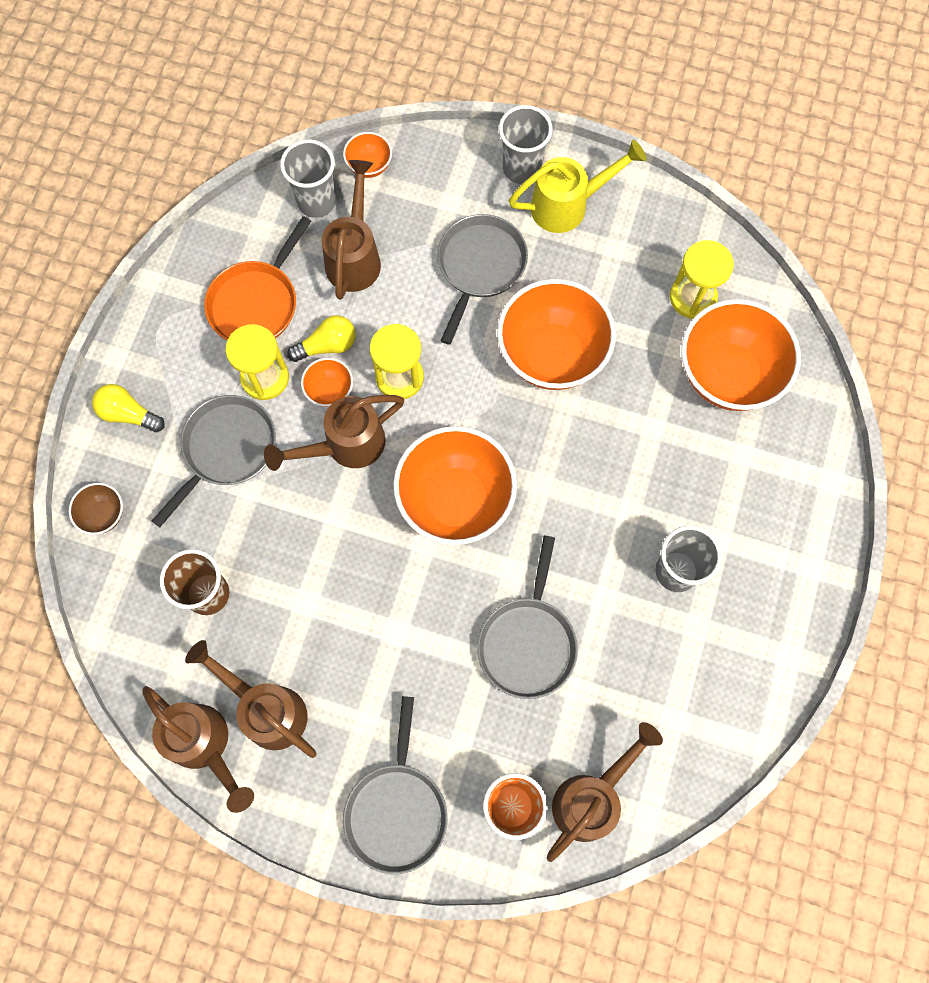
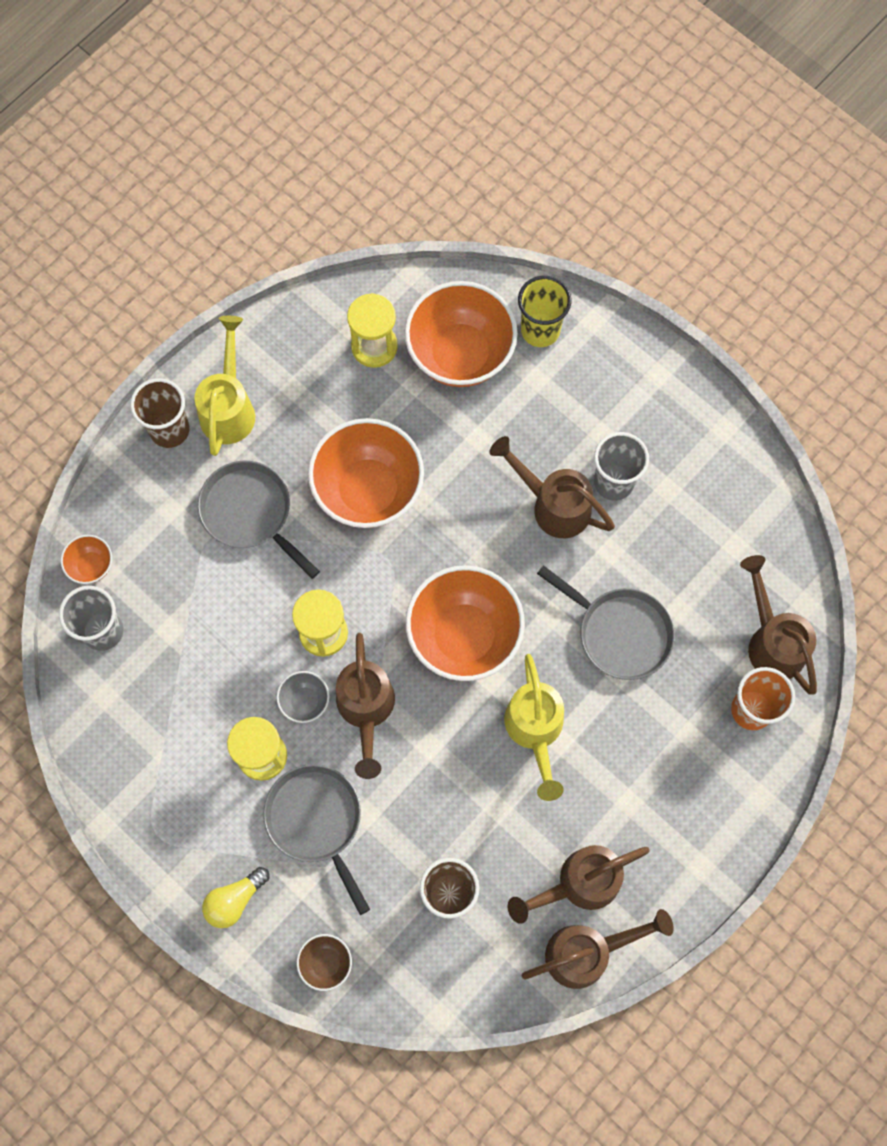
camera: 65 degrees left, 0 degrees up
orange pan [204,216,311,340] -> none
yellow light bulb [287,315,356,362] -> none
orange bowl [301,358,353,407] -> grey bowl [277,671,330,723]
brown watering can [322,160,381,300] -> brown watering can moved to [489,436,615,538]
grey pan [343,696,448,874] -> none
grey cup [499,105,553,184] -> brown cup [130,378,189,448]
none -> yellow watering can [504,654,564,801]
none -> yellow cup [518,276,571,347]

